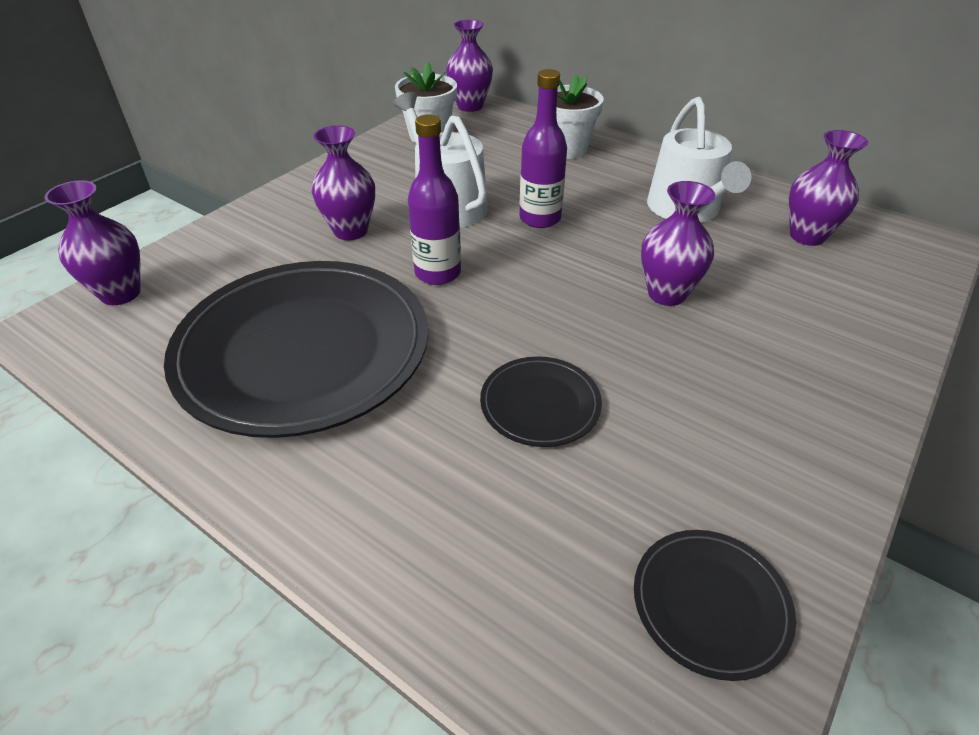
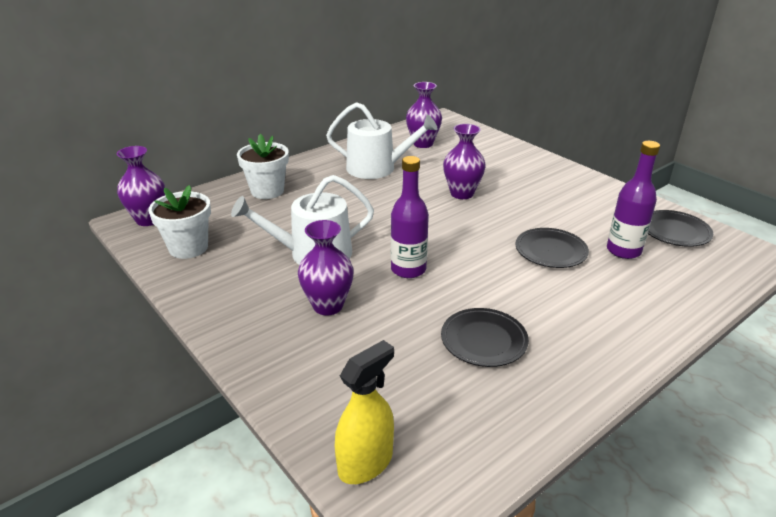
camera: 75 degrees left, 10 degrees down
purple vase [44,180,140,305] -> yellow spray bottle [335,340,394,484]
black plate [164,261,428,438] -> black plate [441,308,529,367], size x0.44
purple bottle [519,69,567,228] -> purple bottle moved to [607,141,660,259]

